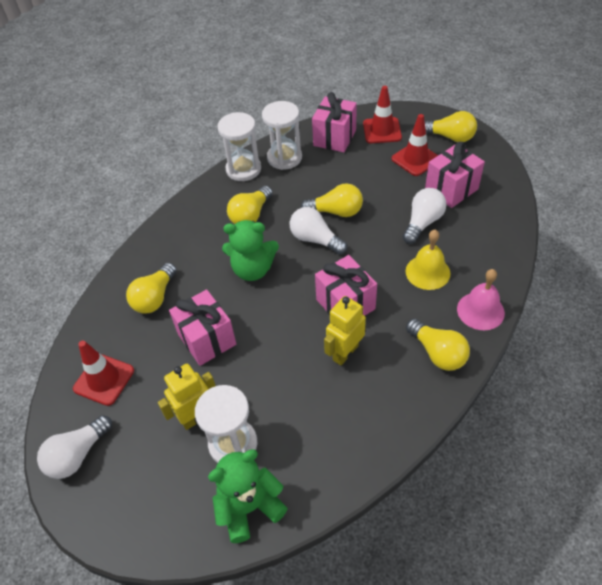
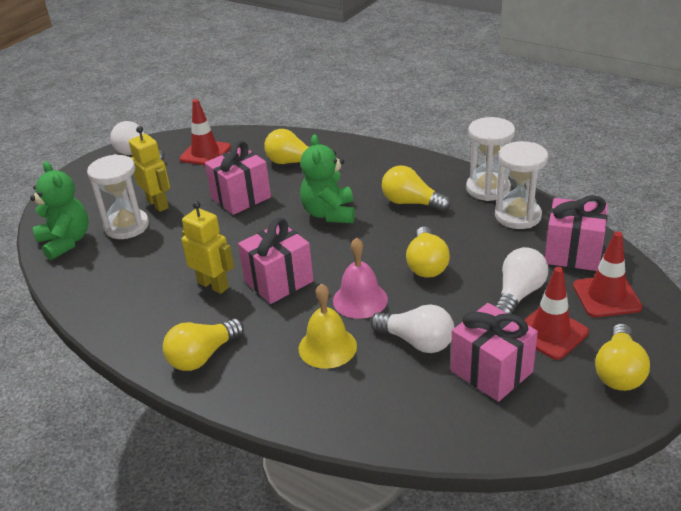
camera: 85 degrees right, 15 degrees down
white light bulb [290,207,347,255] -> white light bulb moved to [495,247,549,314]
pink bell [457,269,505,330] -> pink bell moved to [333,237,388,319]

